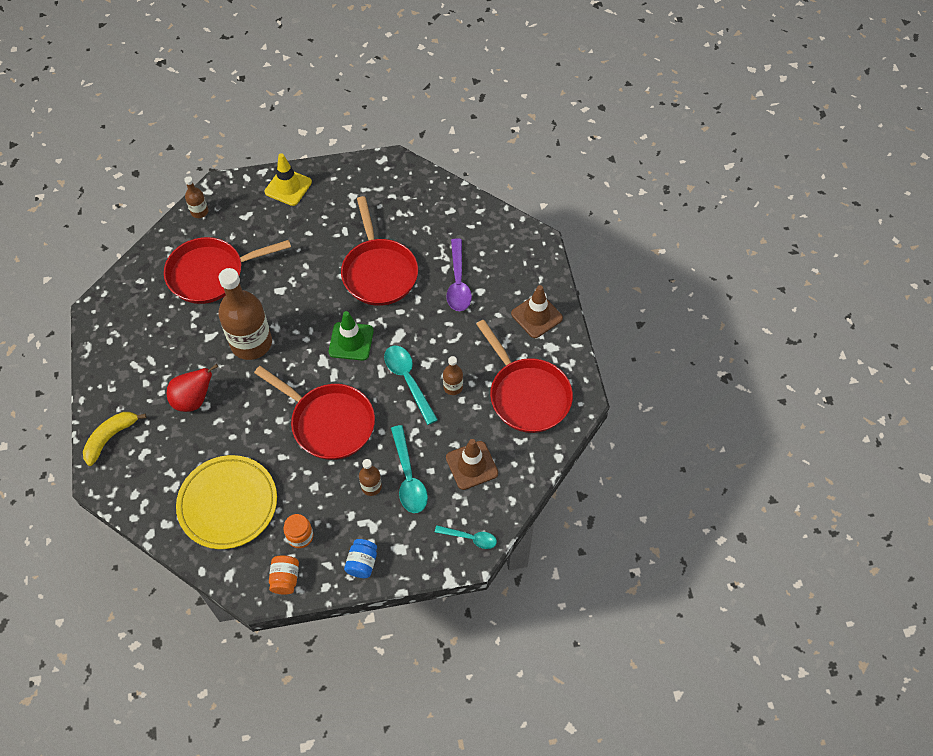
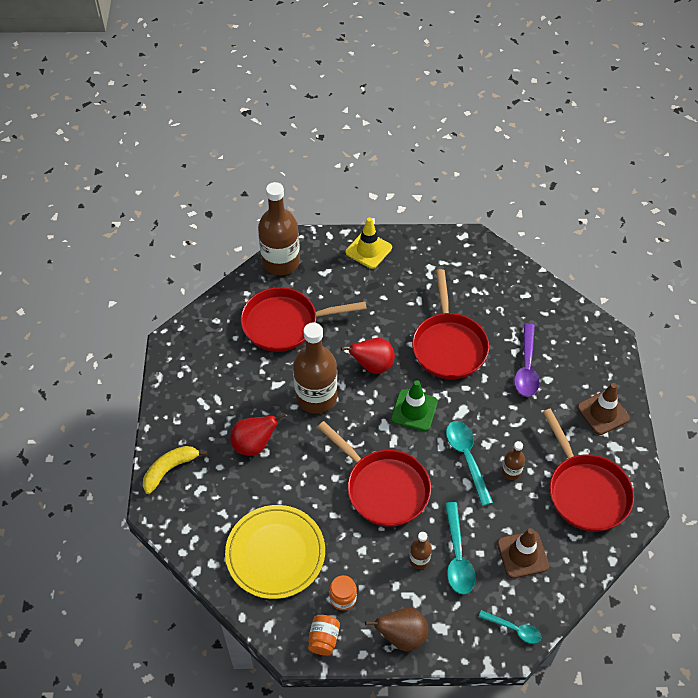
camera: 10 degrees right, 5 degrees down
brown bottle [184,176,208,218] -> brown bottle [258,182,300,275], size x2.20
blue jar [344,539,377,578] -> brown pear [365,608,428,651]
none -> red pear [341,338,395,374]

